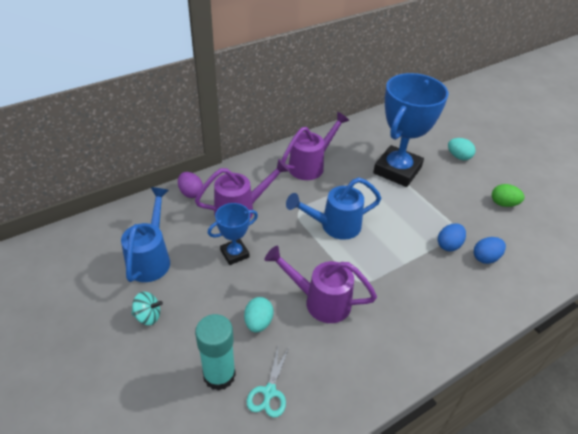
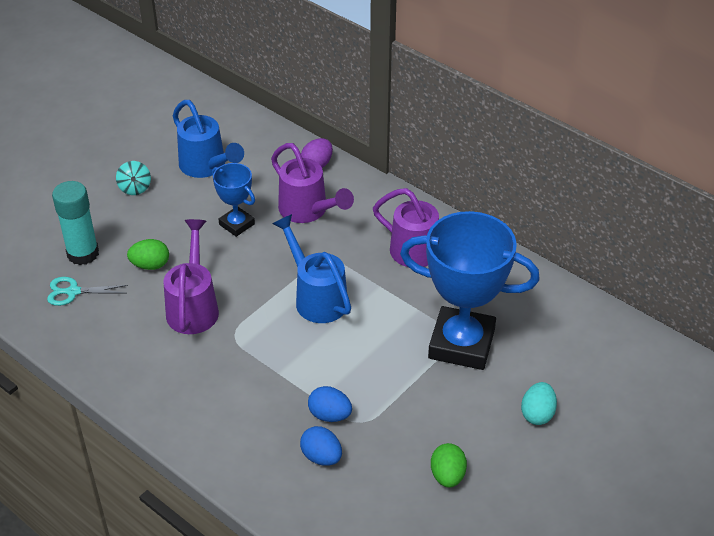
camera: 75 degrees right, 0 degrees up
blue watering can [121,187,170,282] -> blue watering can turned 60 degrees clockwise [173,100,244,178]
turquoise egg [244,297,274,333] -> green egg [127,239,169,270]

